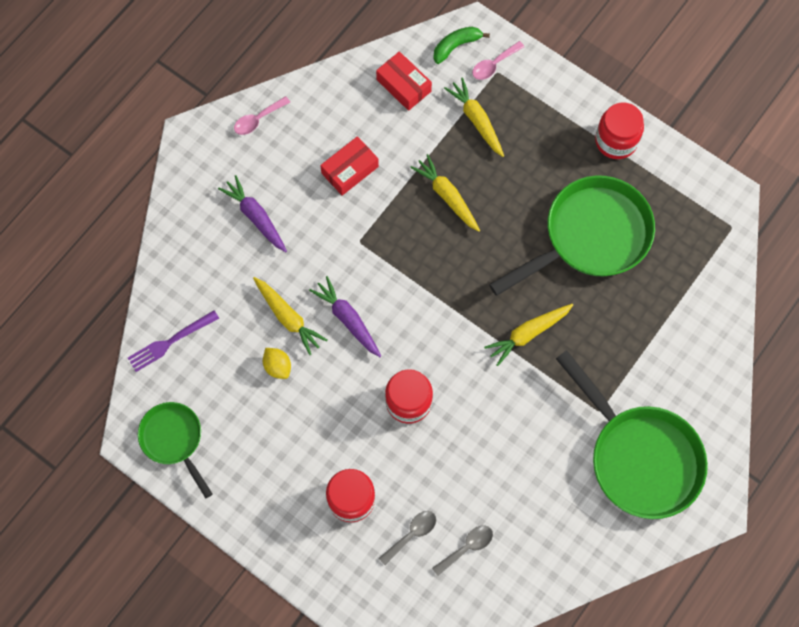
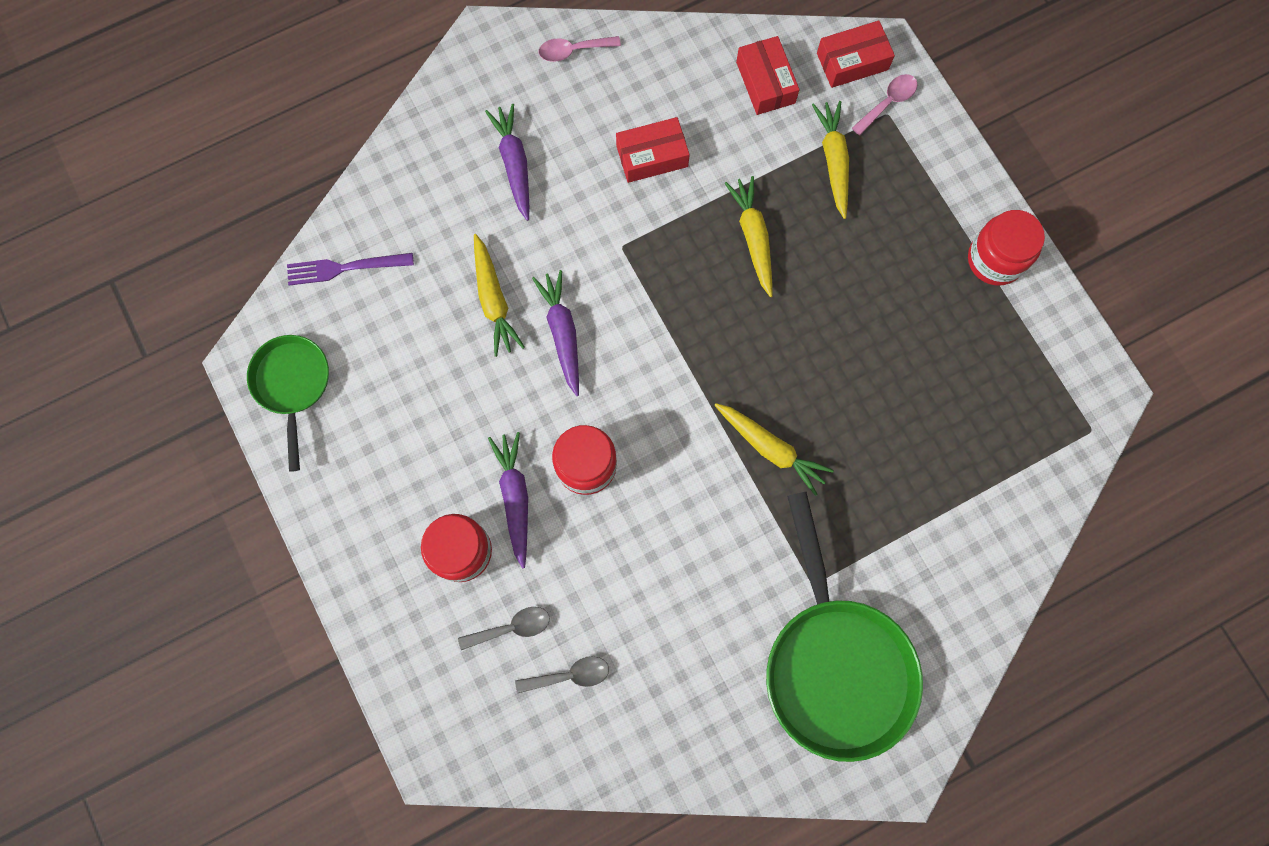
camera: 25 degrees right, 5 degrees up
yellow lemon [263,348,291,379] -> none
green banana [433,27,490,64] -> red box [817,20,895,88]
pink spoon [472,41,524,80] -> pink spoon turned 150 degrees clockwise [852,74,918,135]
yellow carrot [484,304,573,366] -> yellow carrot turned 135 degrees counterclockwise [714,403,834,496]
green pan [489,175,655,296] -> none
none -> purple carrot [488,432,528,568]

